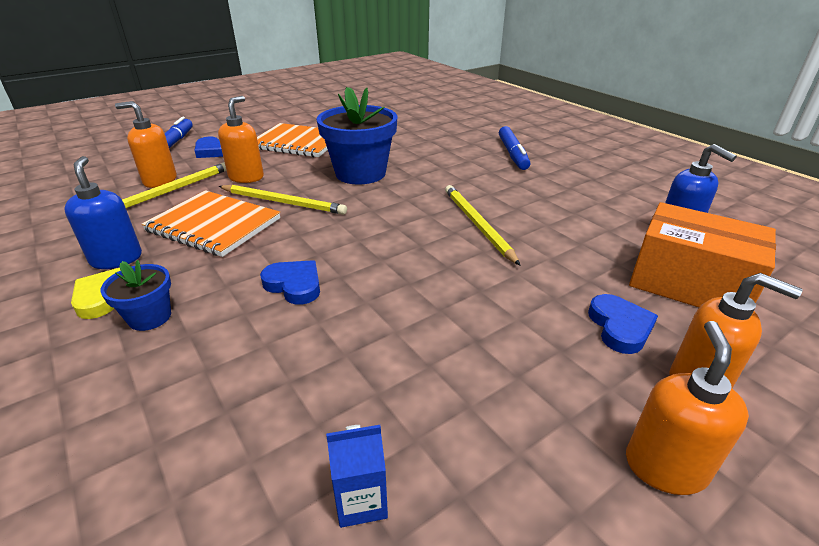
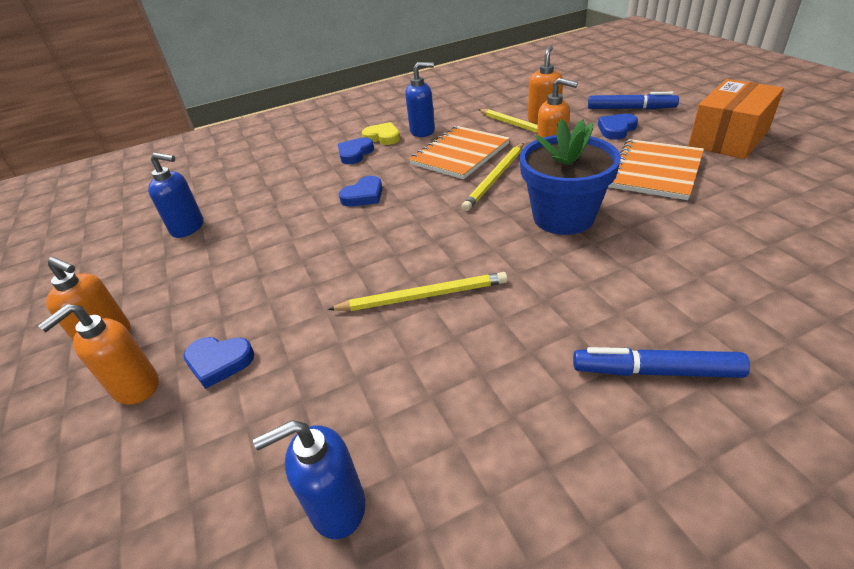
camera: 105 degrees right, 5 degrees up
blue flower pot [100,260,171,331] -> blue heart [338,137,374,164]
blue carton [326,425,388,528] -> blue soap dispenser [148,153,203,238]
orange box [629,202,776,307] -> orange box moved to [688,79,784,159]

